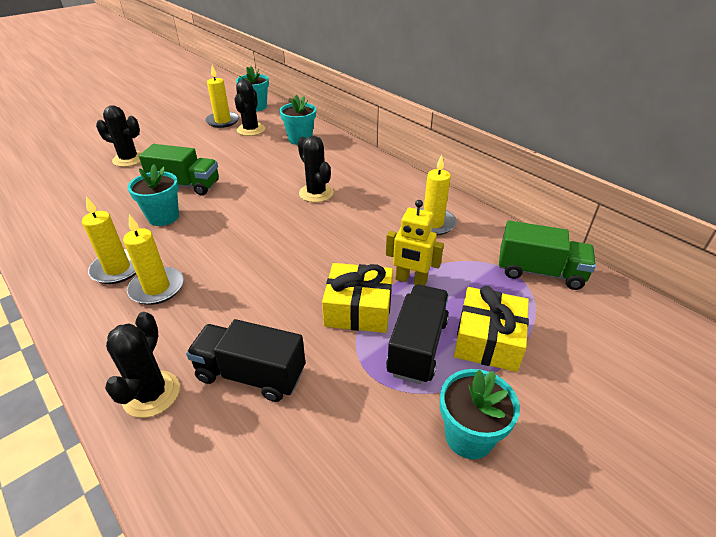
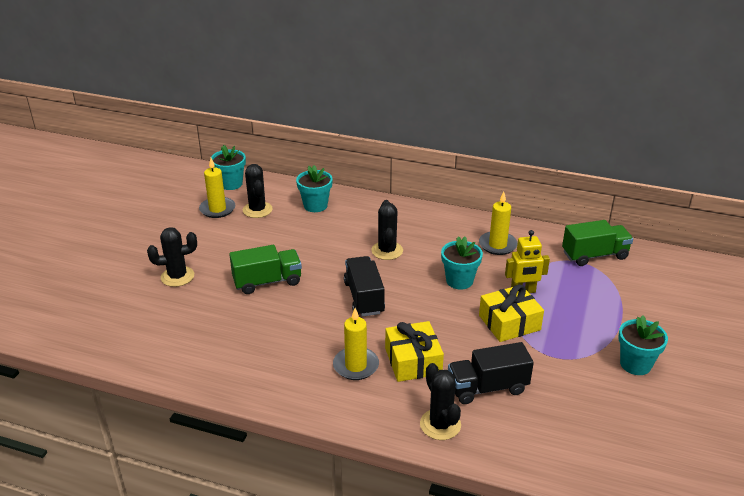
camera: 30 degrees left, 5 degrees down
yellow candle [82,197,136,284] -> none
turquoise flower pot [128,164,179,226] -> turquoise flower pot moved to [441,236,483,290]
black cactus [298,136,334,203] -> black cactus turned 60 degrees clockwise [371,200,403,260]
black truck [386,284,449,384] -> black truck moved to [344,256,385,317]
yellow gift [454,286,529,372] -> yellow gift moved to [385,321,444,382]

